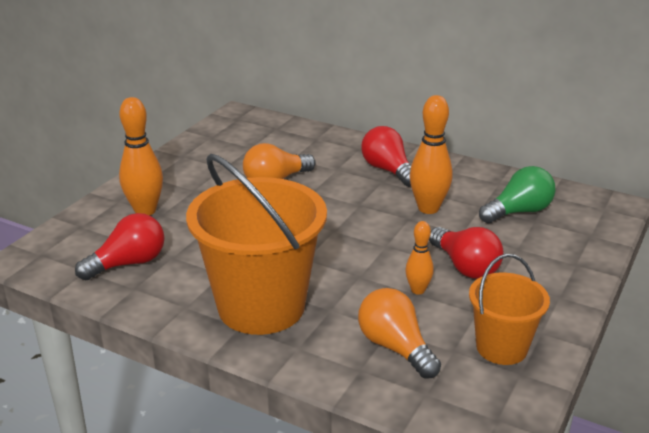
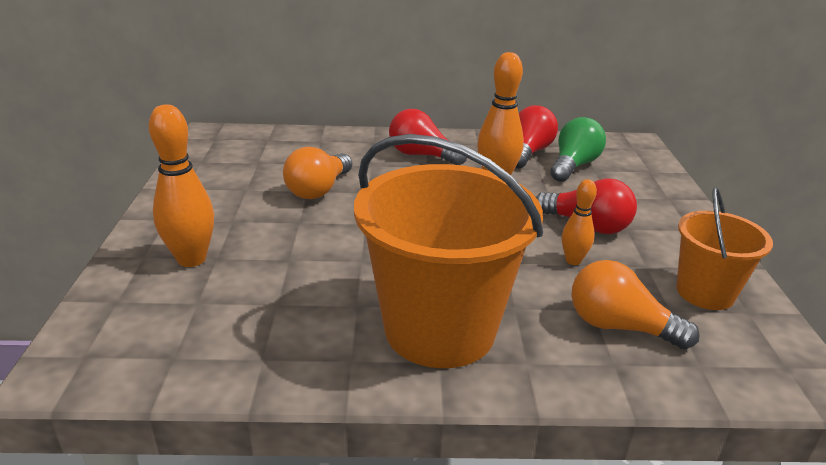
camera: 30 degrees left, 0 degrees up
red light bulb [75,213,164,280] -> red light bulb moved to [516,105,558,168]

